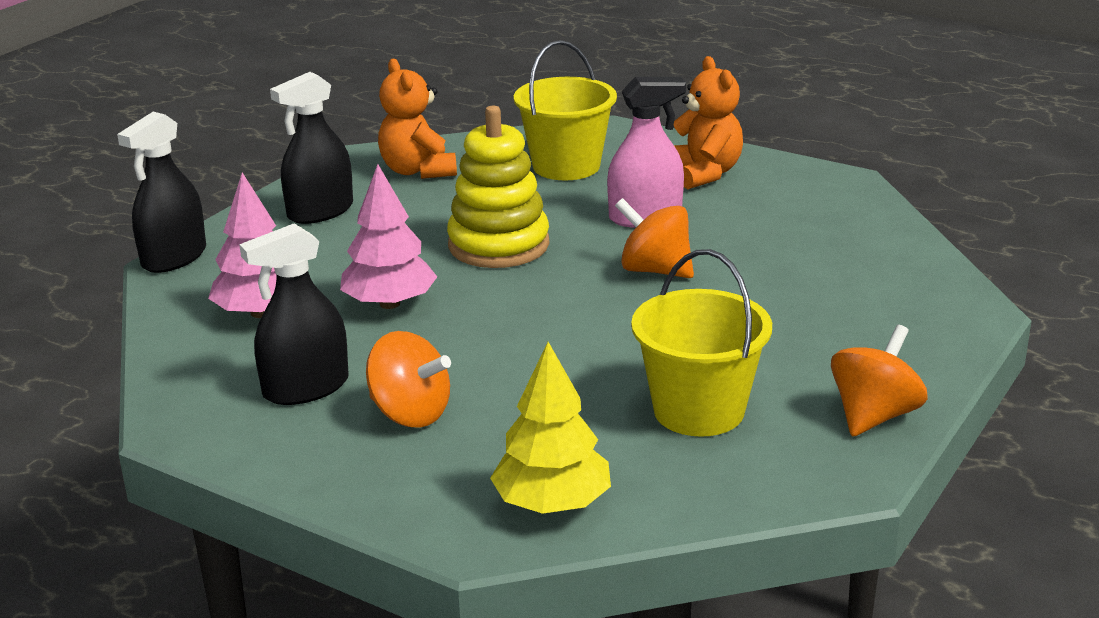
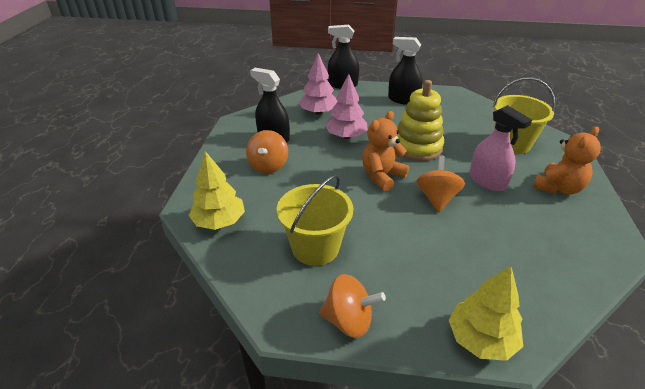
camera: 65 degrees right, 10 degrees up
orange teddy bear [378,59,457,179] -> orange teddy bear moved to [362,111,409,192]
none -> yellow tree [449,266,523,361]

